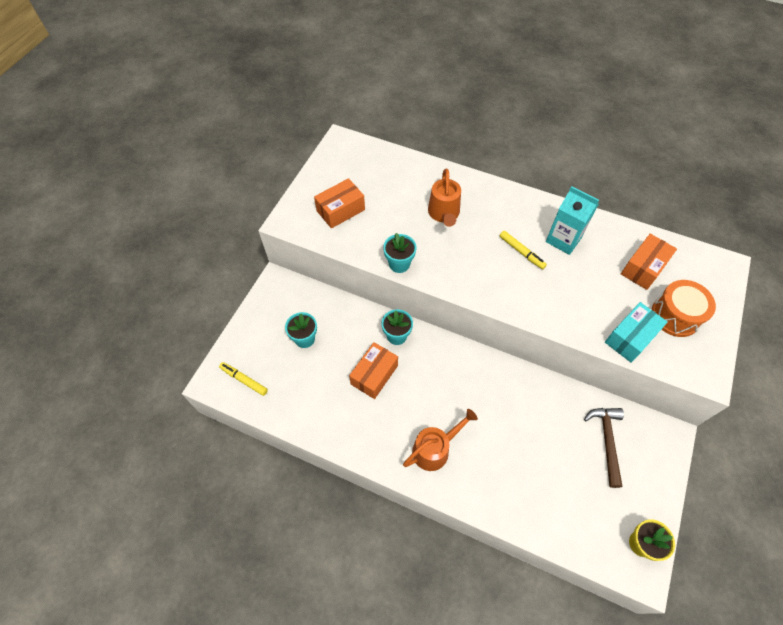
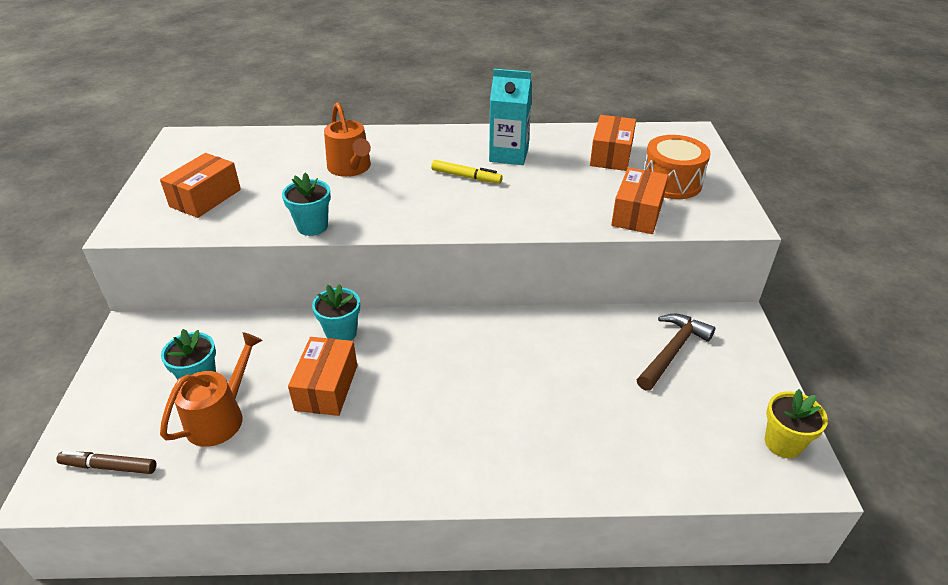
camera: 25 degrees left, 20 degrees down
yellow marker [219,362,268,396] -> brown marker [56,451,156,474]
orange watering can [403,409,478,471] -> orange watering can moved to [160,332,263,447]
brown hammer [584,408,624,488] -> brown hammer turned 60 degrees clockwise [637,314,715,391]
turquoise box [605,302,668,363] -> orange box [611,167,668,234]

